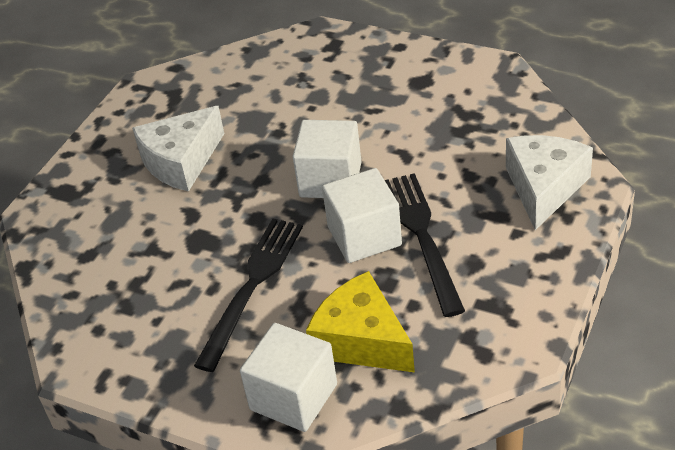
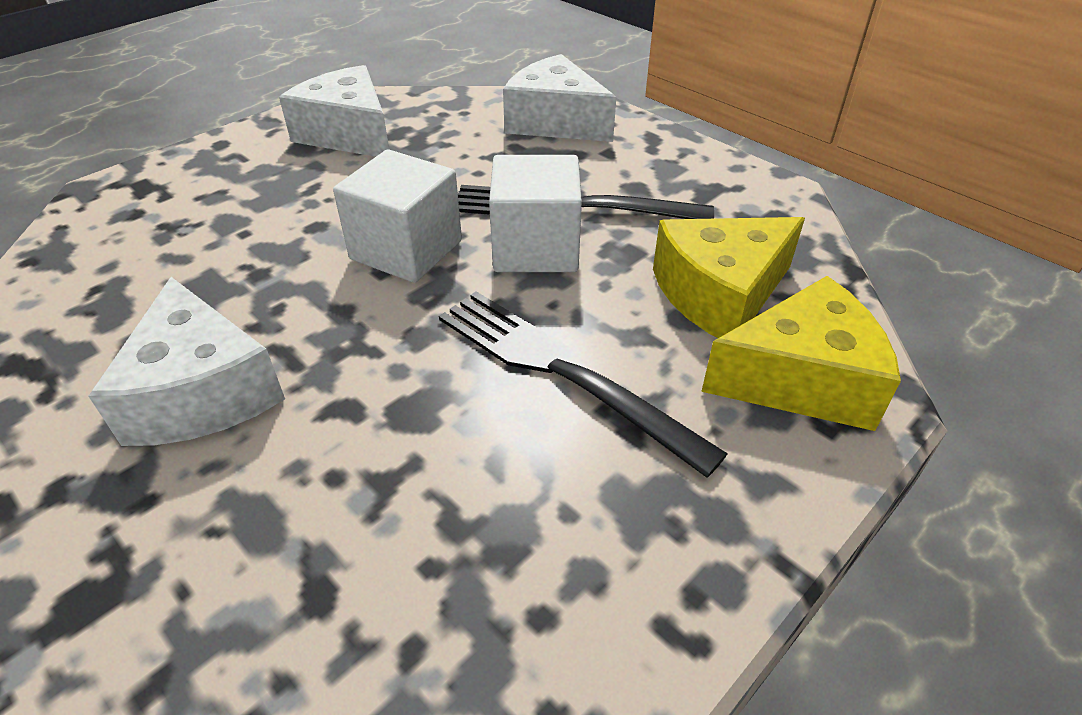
camera: 75 degrees left, 0 degrees up
white cube [240,323,337,432] -> yellow cheese [701,276,901,431]
none -> white cheese [279,65,389,157]

